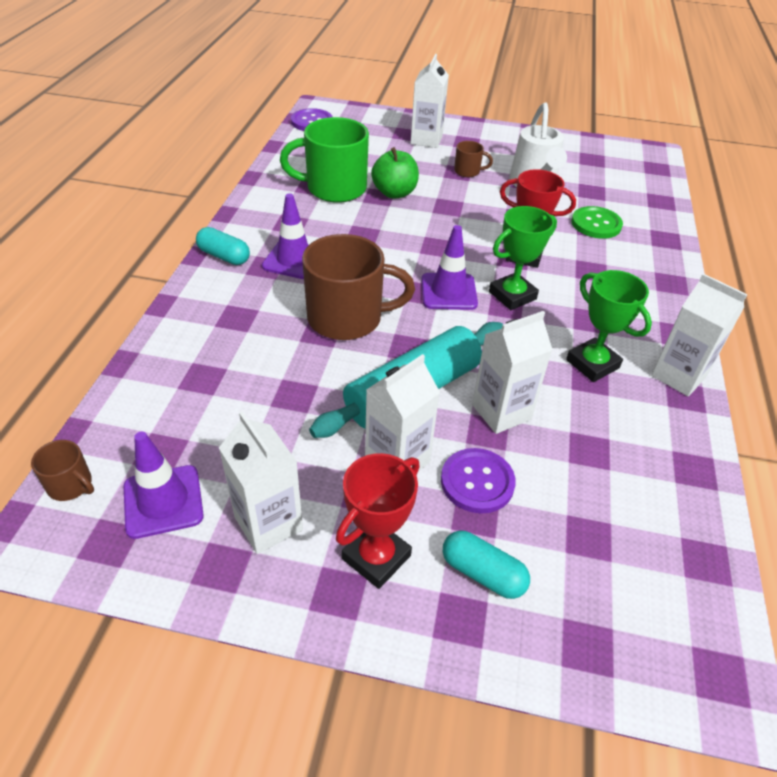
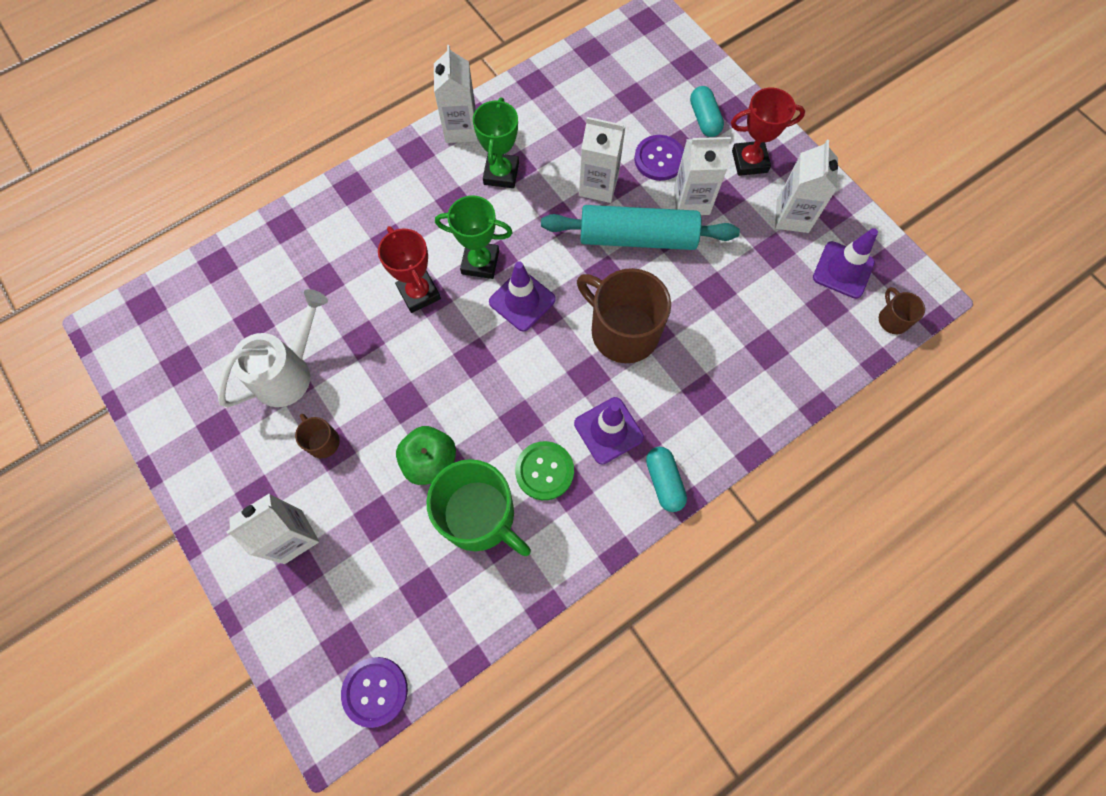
camera: 135 degrees left, 25 degrees up
green button [571,206,623,239] -> green button moved to [515,441,574,500]

